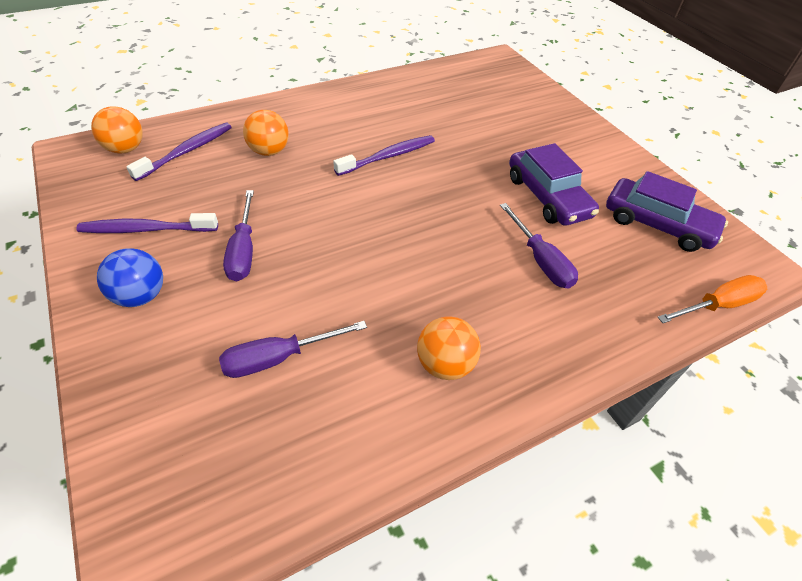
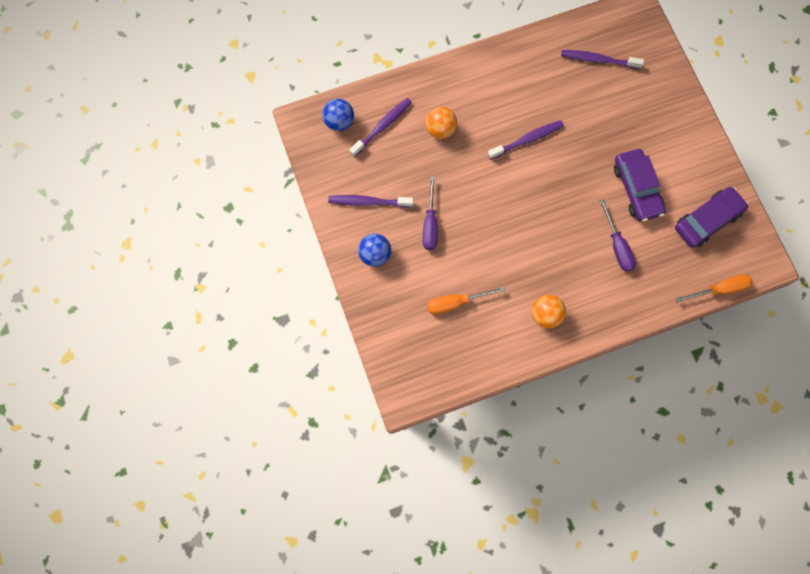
camera: 10 degrees right, 25 degrees up
orange ball [91,106,142,154] -> blue ball [322,99,354,131]
purple screwdriver [219,321,367,378] -> orange screwdriver [427,286,505,314]
purple car [606,171,728,252] -> purple car turned 75 degrees counterclockwise [675,187,748,248]
none -> purple toothbrush [561,50,644,69]

